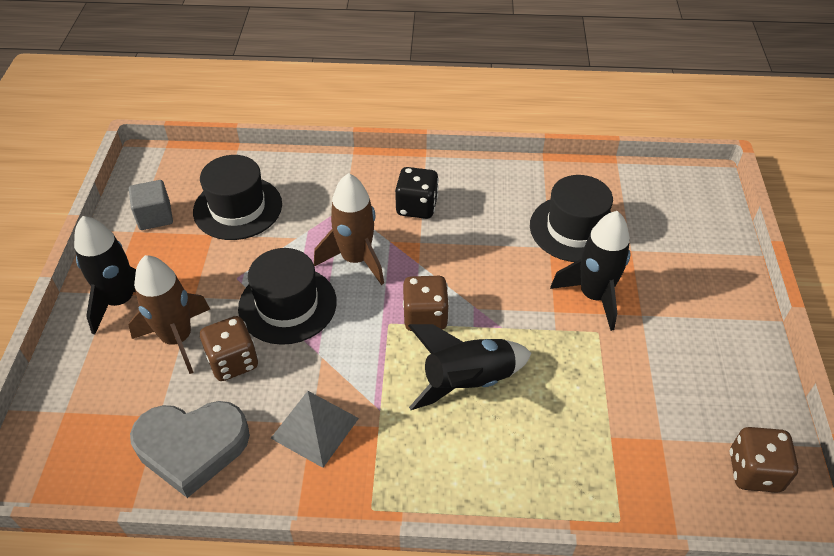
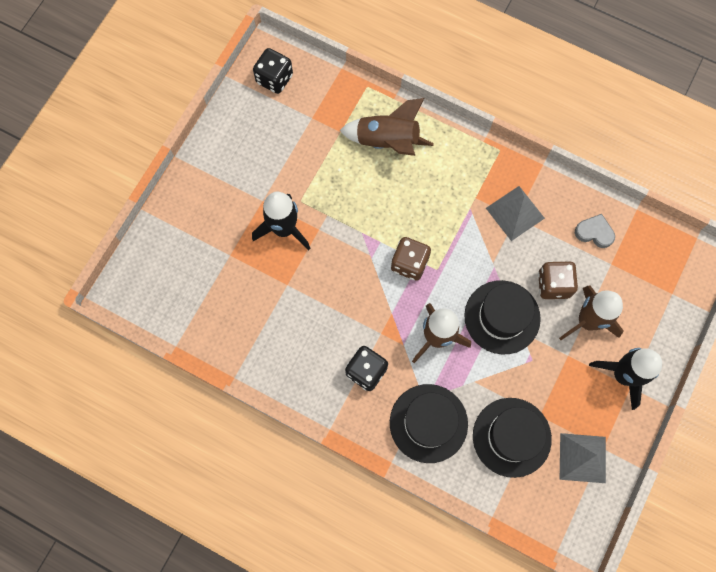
camera: 155 degrees left, 25 degrees up
grey cube [129,180,173,230] -> grey pyramid [560,433,606,483]
grey heart [130,401,250,498] -> grey heart [575,214,615,248], size x0.52
black rocket [408,324,532,410] -> none
black hat [530,175,613,262] -> black hat moved to [390,384,468,463]
brown dice [730,427,798,493] -> black dice [253,48,293,94]
none -> brown rocket [339,98,434,156]

